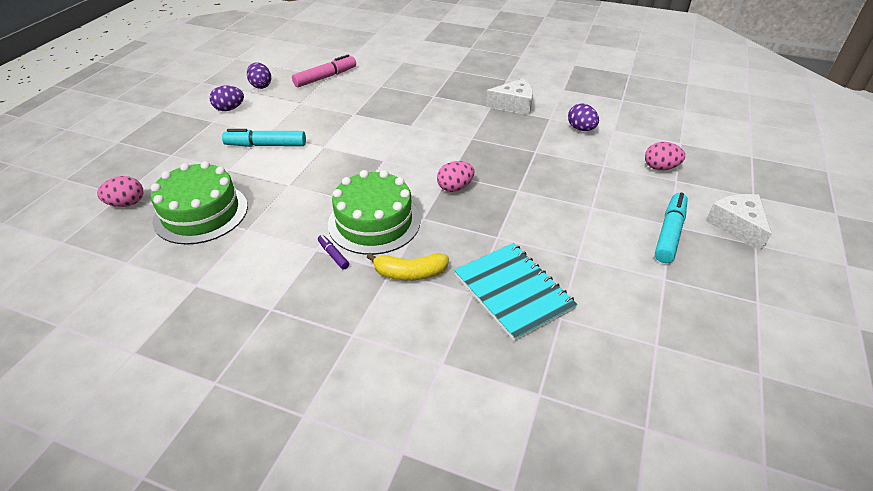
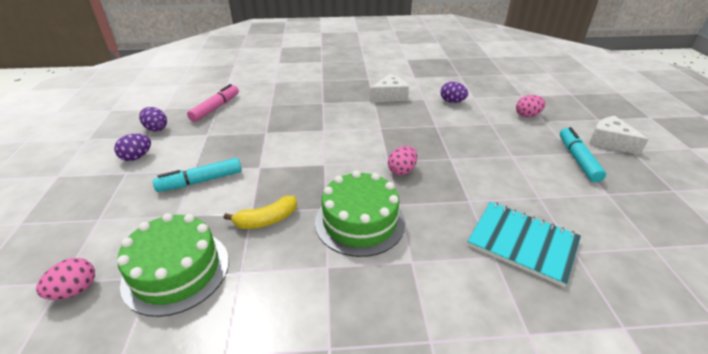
camera: 25 degrees left, 5 degrees down
purple marker [318,235,349,269] -> none
yellow banana [367,253,449,280] -> yellow banana moved to [224,196,297,229]

